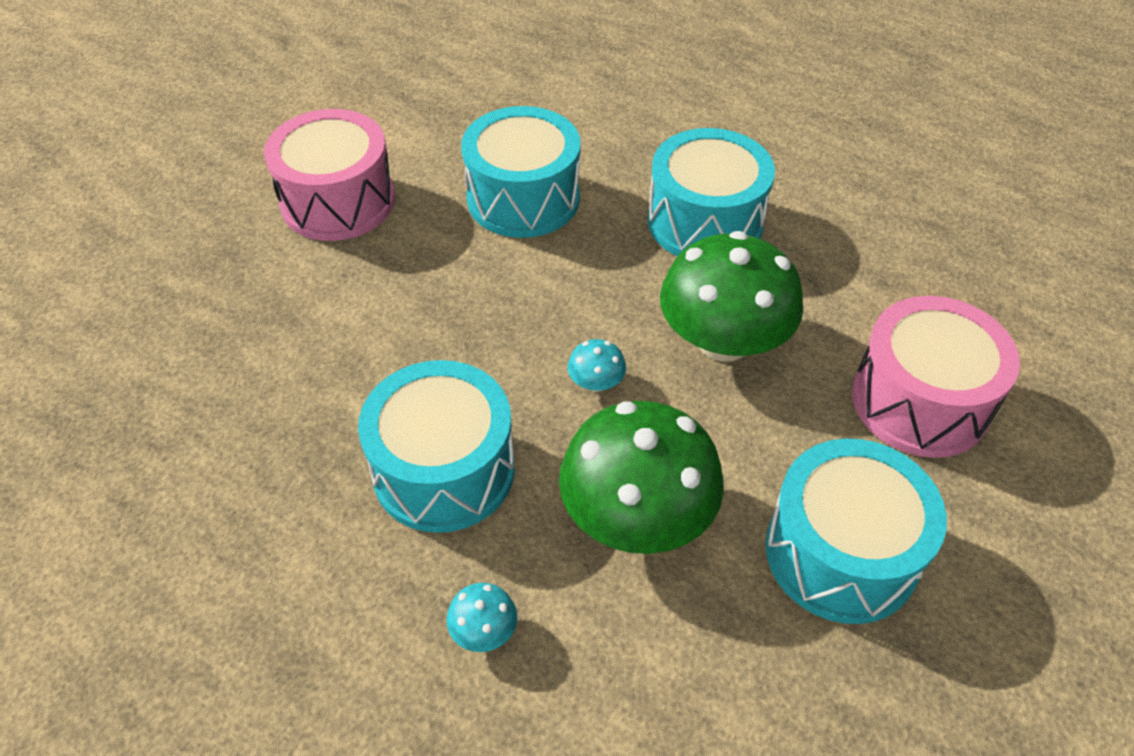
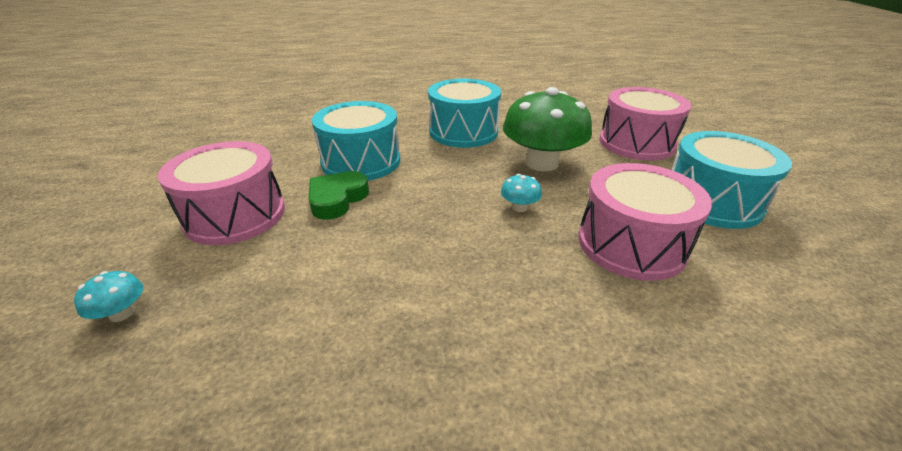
camera: 45 degrees left, 15 degrees down
turquoise drum [358,360,515,533] -> none
turquoise mushroom [446,583,517,652] -> turquoise mushroom moved to [74,271,143,322]
green mushroom [559,401,724,554] -> pink drum [578,163,712,281]
none -> green heart [308,171,369,220]

